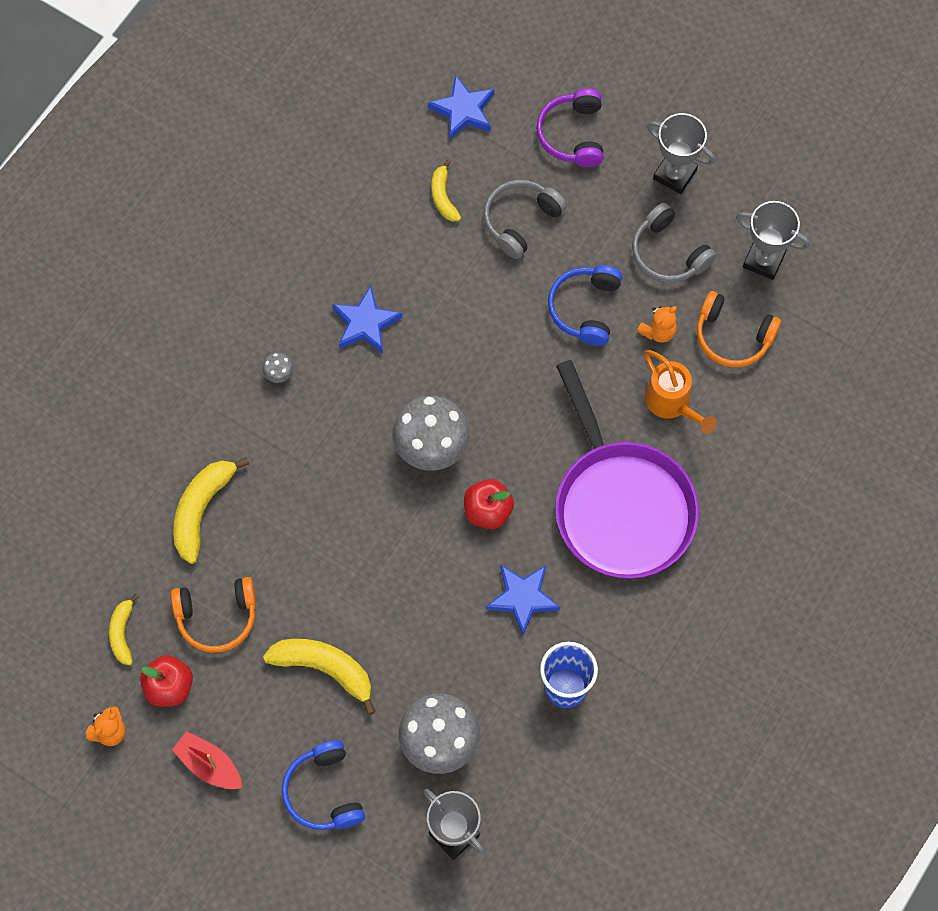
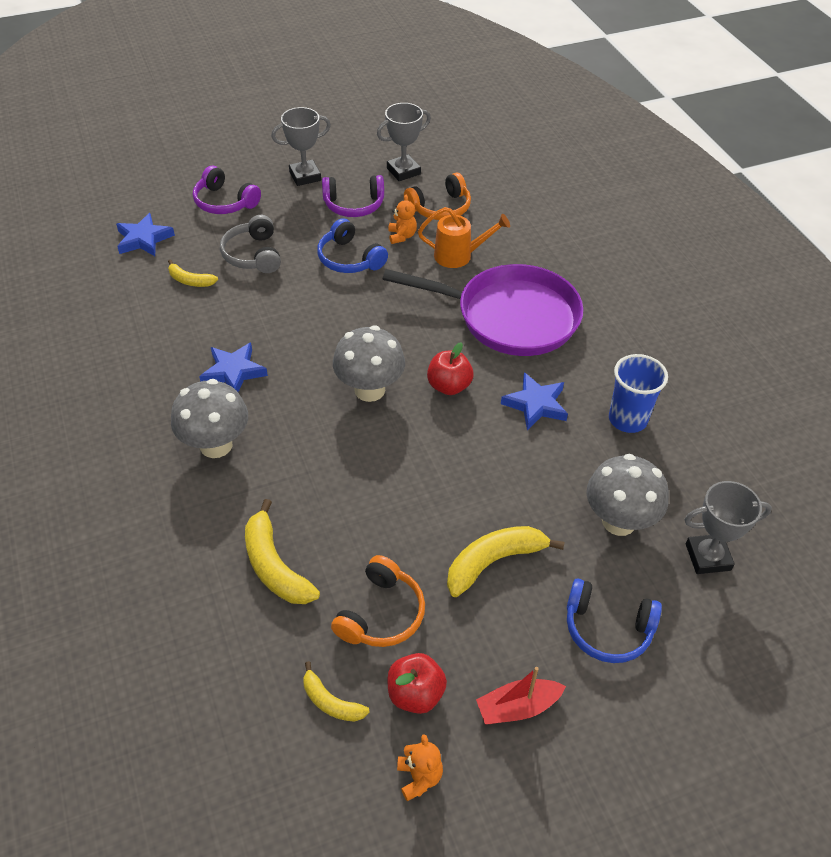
camera: 55 degrees left, 20 degrees down
grey mushroom [262,353,294,383] -> grey mushroom [171,379,248,458], size x2.42
grey headphones [632,203,716,283] -> purple headphones [322,175,384,217]

